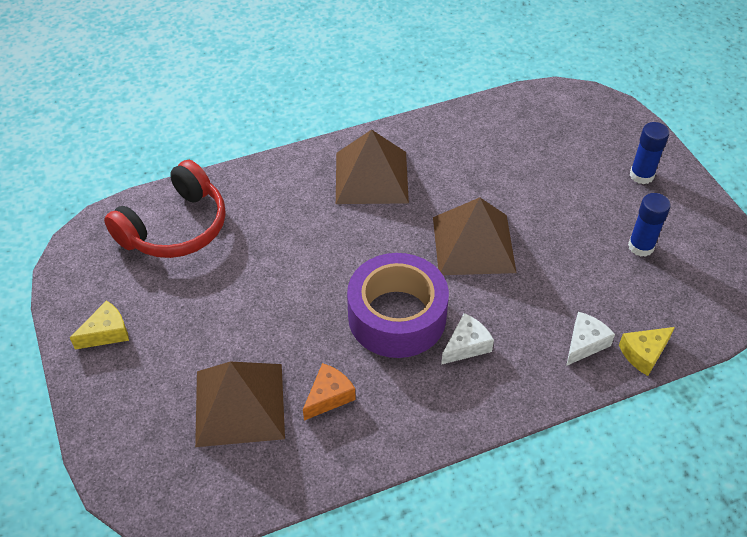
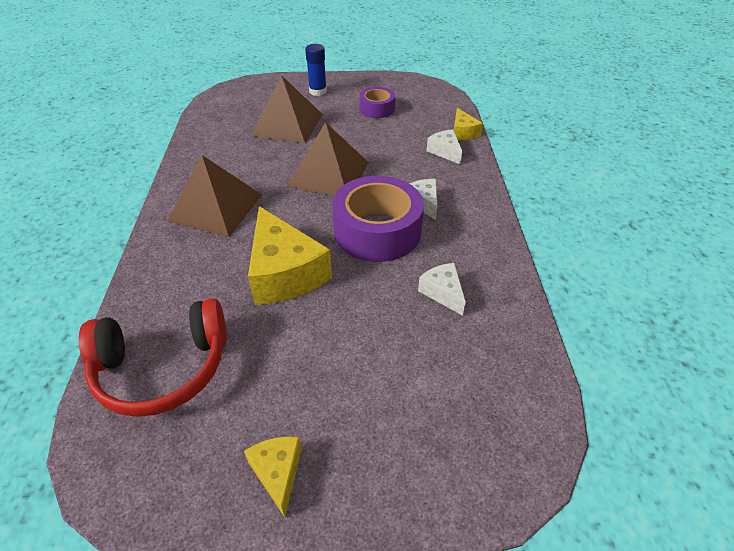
camera: 70 degrees left, 5 degrees down
red headphones [104,160,226,258] -> red headphones turned 105 degrees clockwise [79,298,227,417]
brown pyramid [195,361,285,447] -> brown pyramid moved to [250,76,323,143]
orange cheese [303,363,356,421] -> white cheese [418,263,466,316]
blue glue stick [628,193,671,257] -> purple tape [359,87,395,118]
none -> yellow cheese [248,206,332,305]

